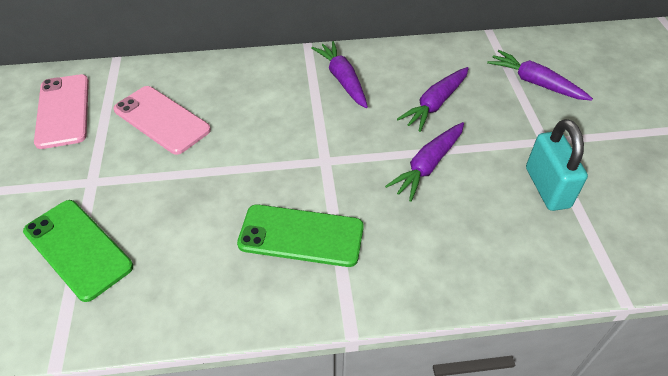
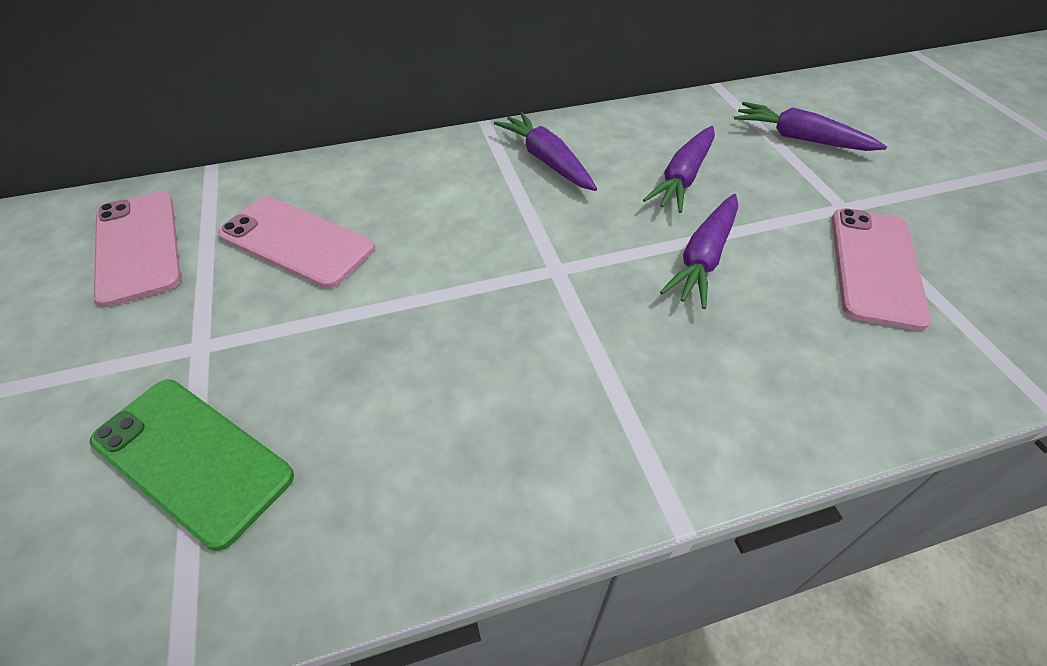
camera: 10 degrees left, 0 degrees up
green phone [237,204,364,267] -> none
turquoise padlock [526,119,588,211] -> pink phone [832,208,931,331]

